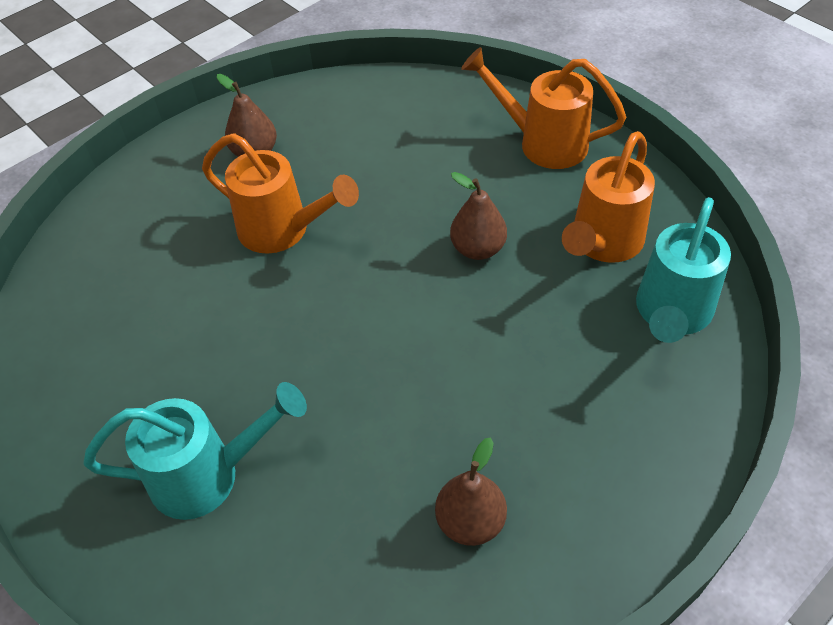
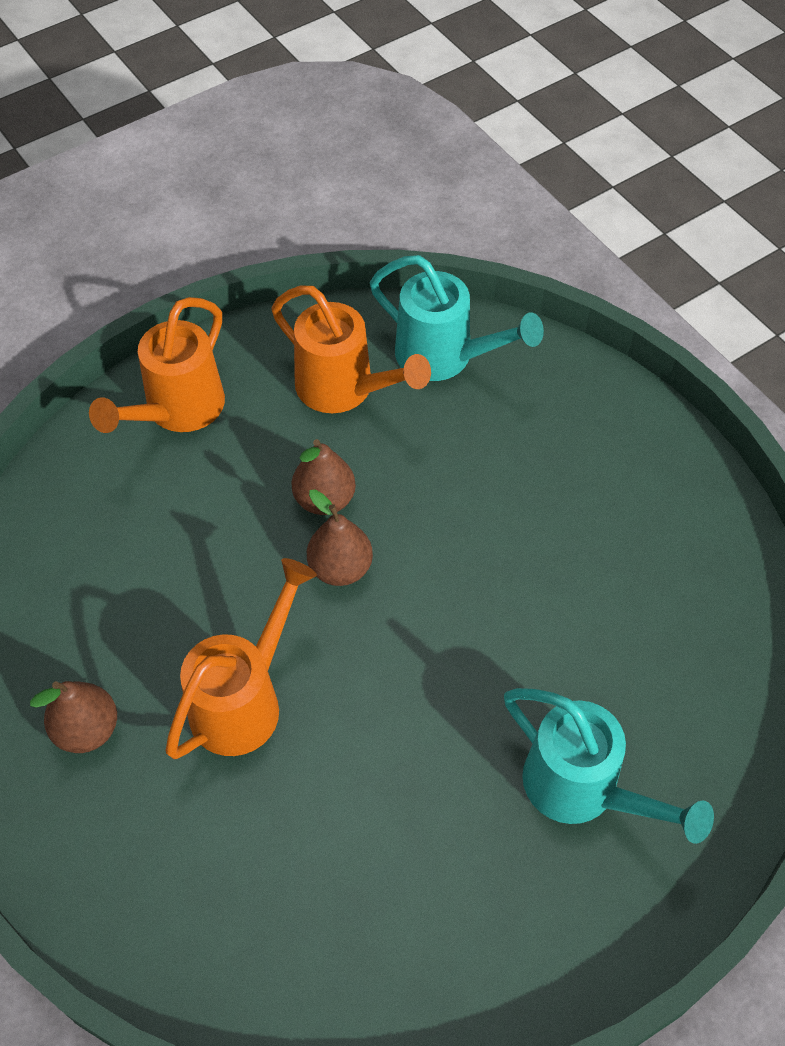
camera: 85 degrees left, 5 degrees up
turquoise watering can [83,382,307,520] -> turquoise watering can turned 135 degrees clockwise [504,688,714,844]
brown pear [435,438,507,546] -> brown pear moved to [307,490,373,586]

